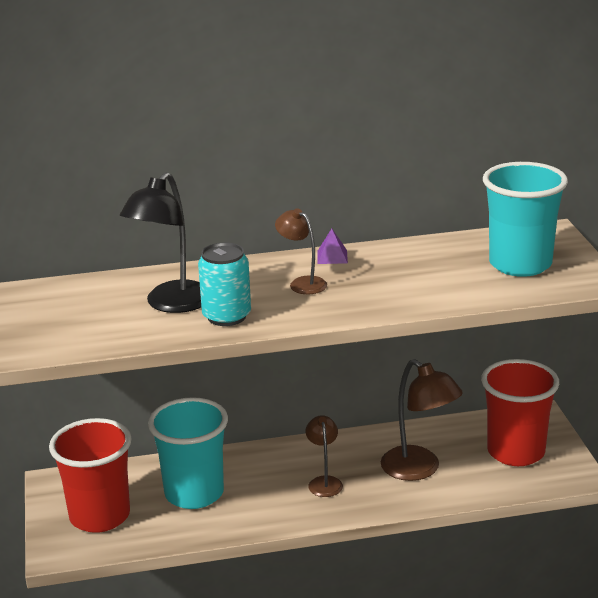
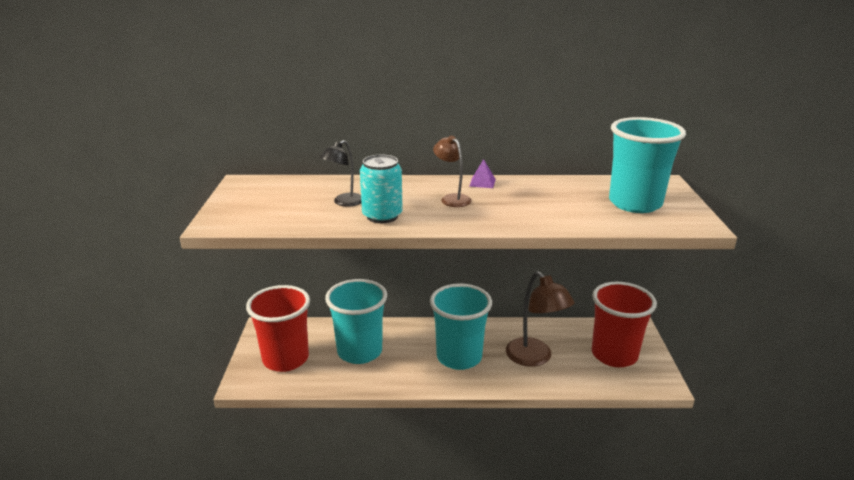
camera: 10 degrees right, 0 degrees up
black lamp [120,172,201,313] -> black lamp [320,140,361,207], size x0.58
brown lamp [306,415,343,497] -> turquoise cup [430,283,492,370]

